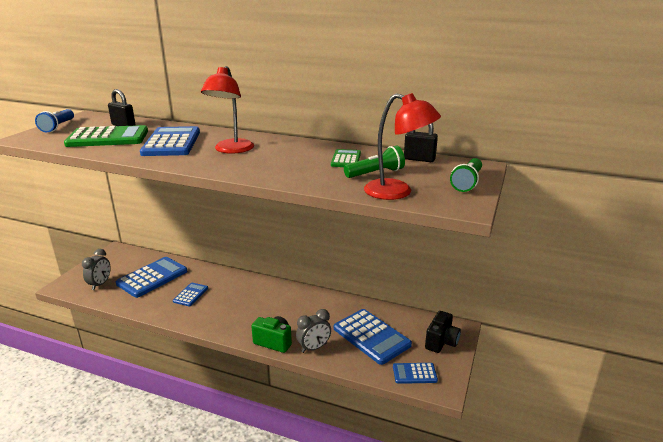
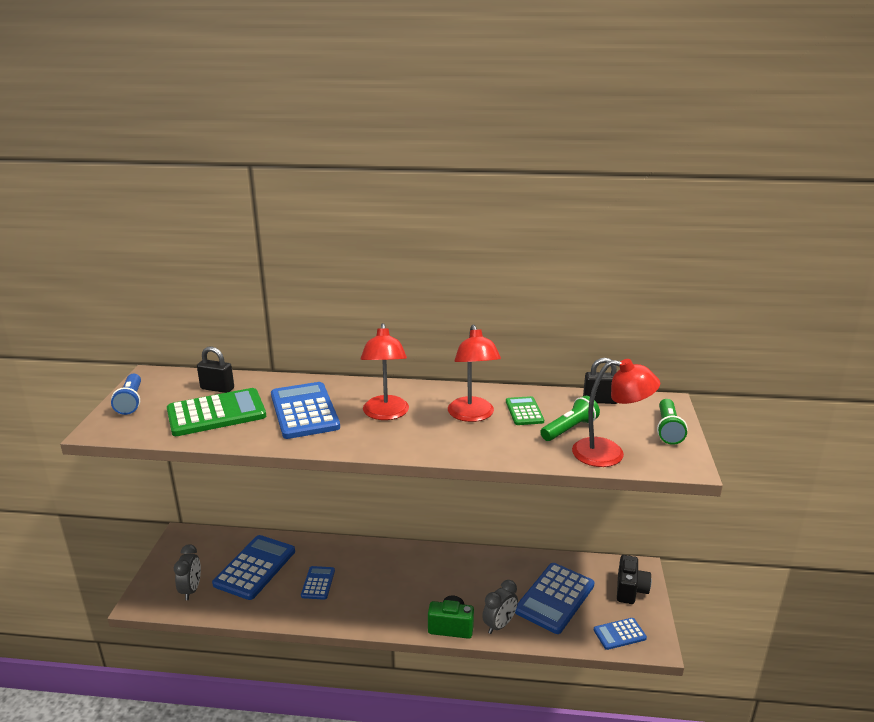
camera: 15 degrees left, 0 degrees up
blue calculator [334,309,412,365] -> blue calculator turned 90 degrees clockwise [515,563,595,634]
none -> red lamp [448,324,501,422]

